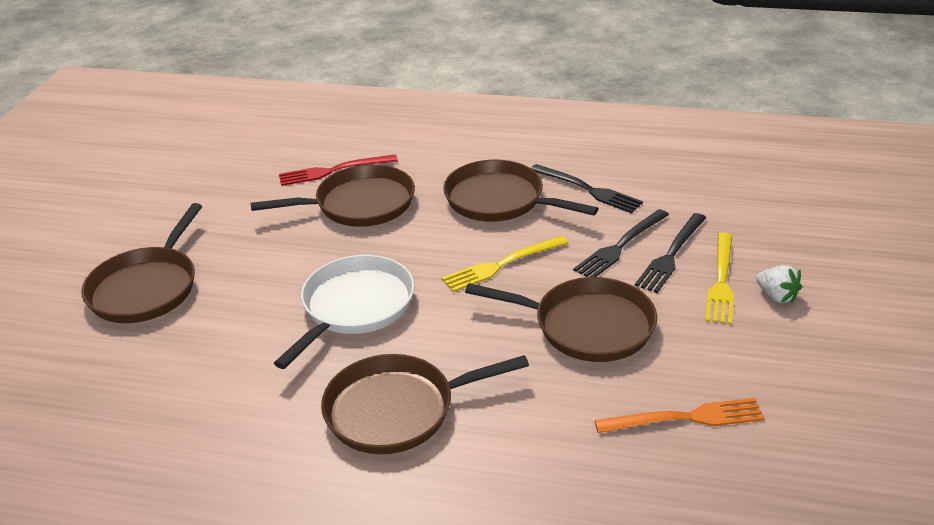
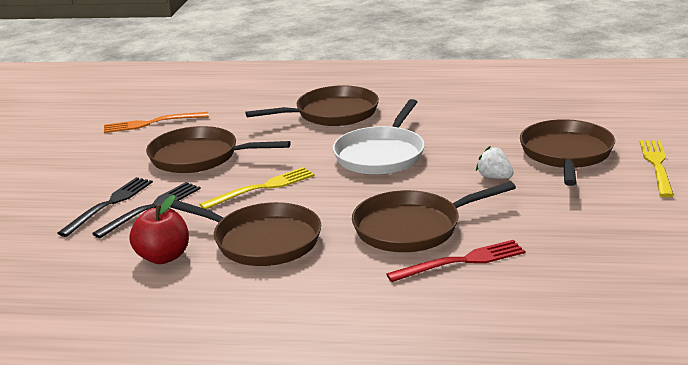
camera: 175 degrees right, 10 degrees down
black fork [531,164,643,213] -> red apple [129,195,189,264]
yellow fork [705,232,734,325] -> yellow fork moved to [640,140,674,197]
white strawberry [756,265,802,303] -> white strawberry moved to [476,146,514,179]

